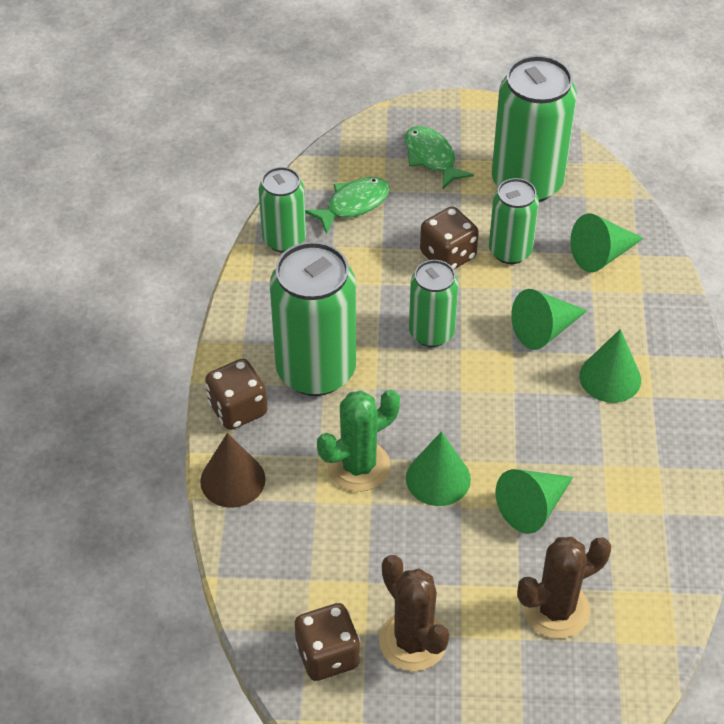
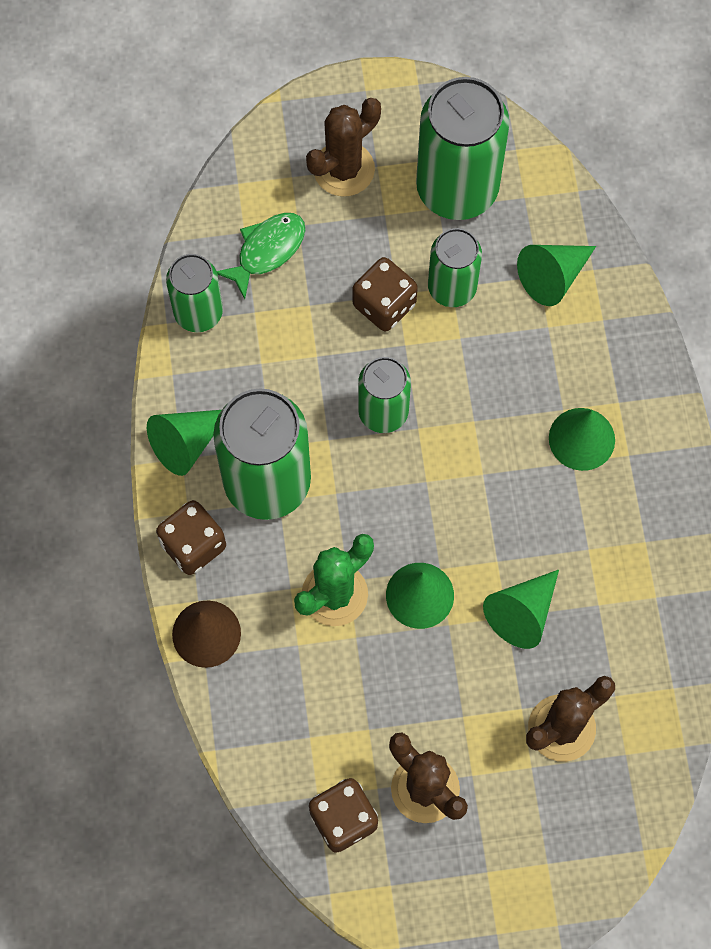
camera: 10 degrees left, 20 degrees up
green fish [405,126,474,189] -> brown cactus [306,98,381,196]
green cone [511,289,587,350] -> green cone moved to [147,410,222,476]

